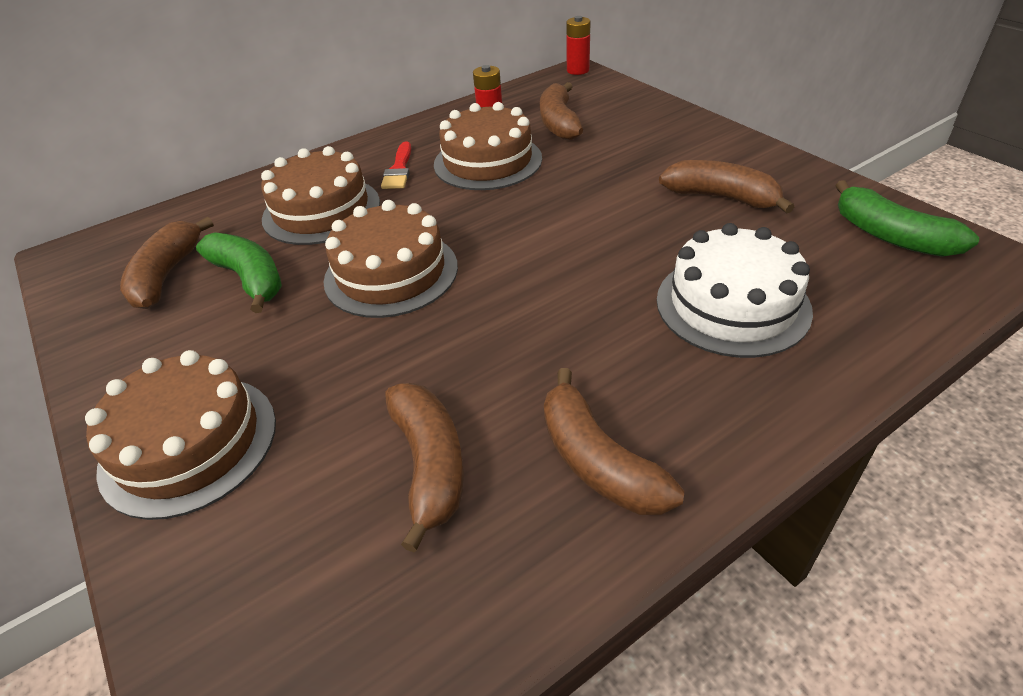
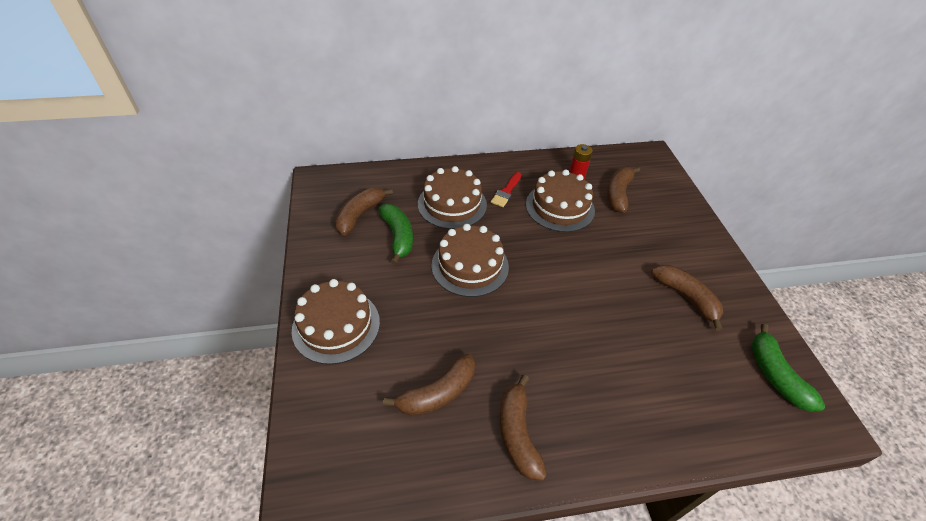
camera: 20 degrees right, 5 degrees up
brown banana [385,383,464,552] -> brown banana turned 45 degrees clockwise [383,354,475,416]
red battery [566,16,590,75] -> none
white cake [657,223,813,358] -> none

